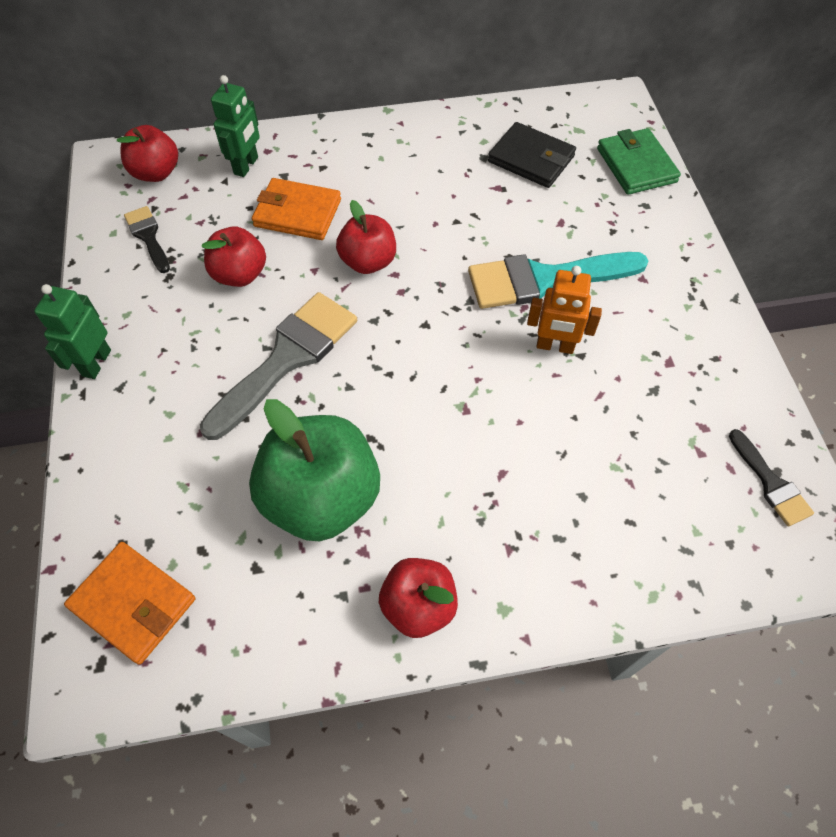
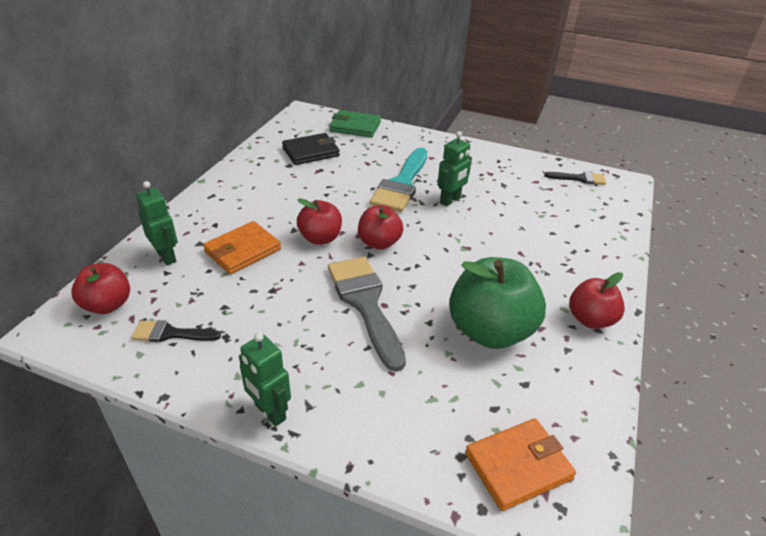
camera: 60 degrees left, 20 degrees down
red apple [202,226,266,287] -> red apple moved to [358,205,403,250]
orange robot [527,266,602,354] -> green robot [437,131,472,206]

